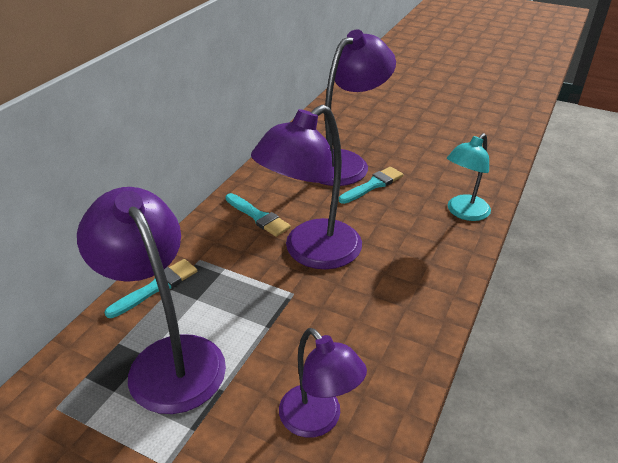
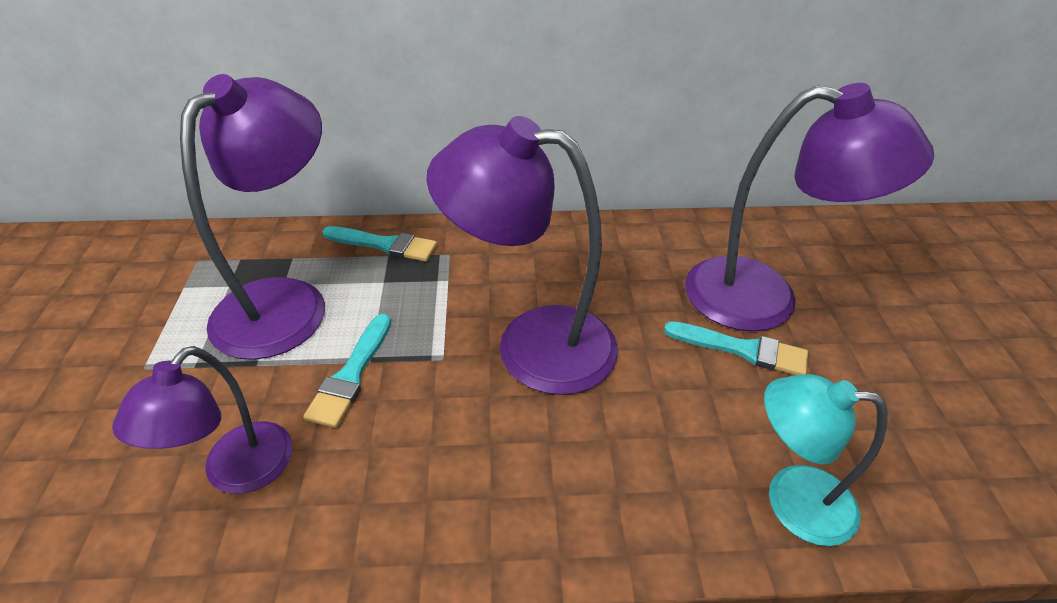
camera: 60 degrees right, 5 degrees up
turquoise brush [226,193,291,237] -> turquoise brush moved to [303,314,391,428]

